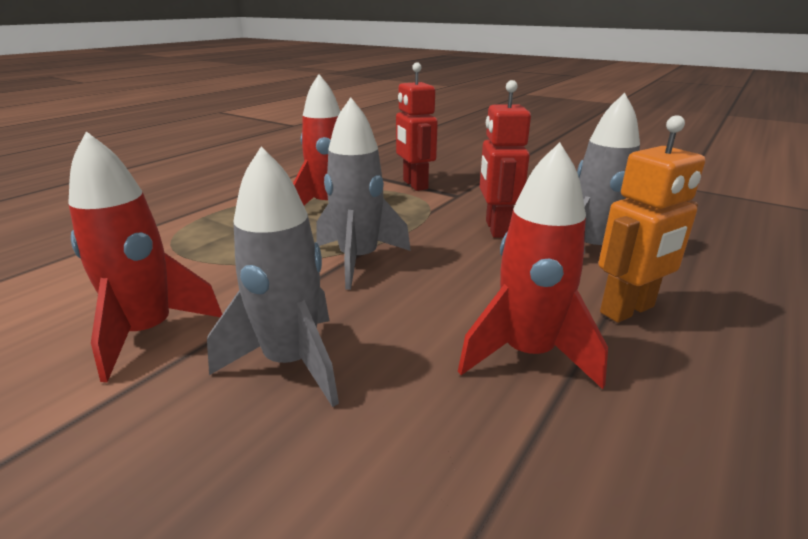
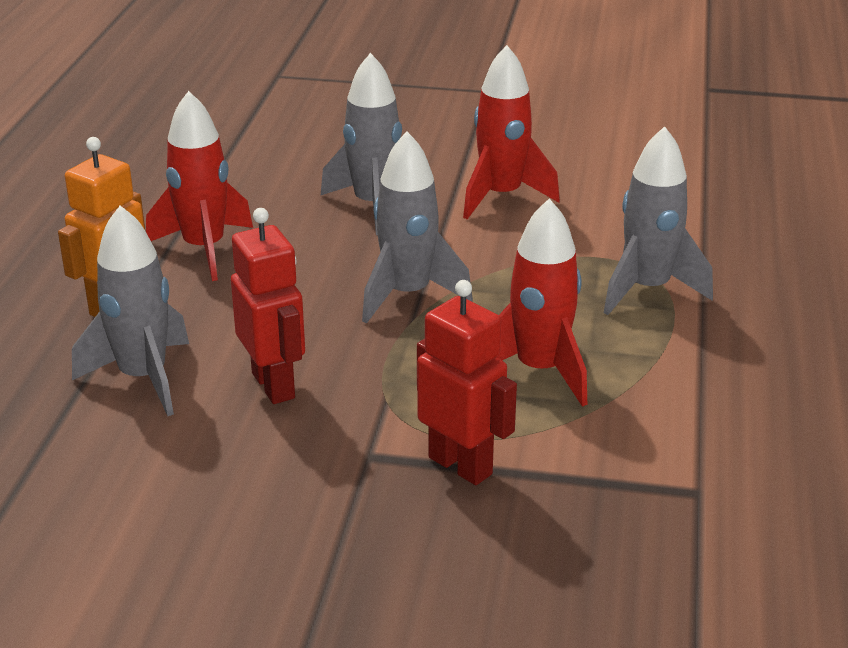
camera: 155 degrees right, 5 degrees up
none -> grey rocket [604,126,713,315]

